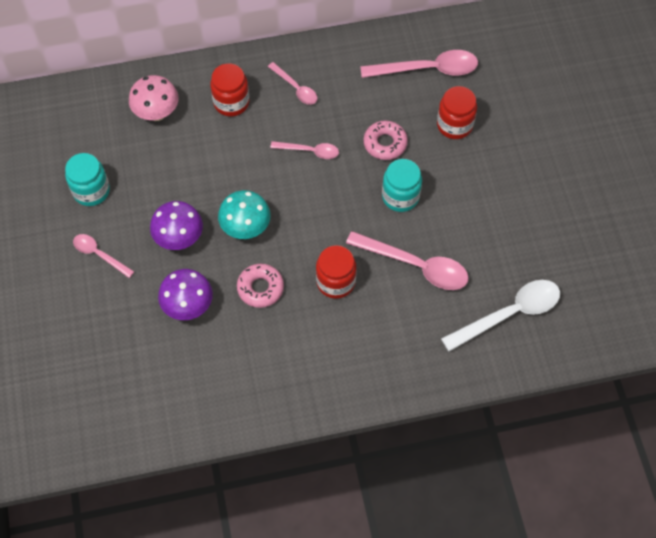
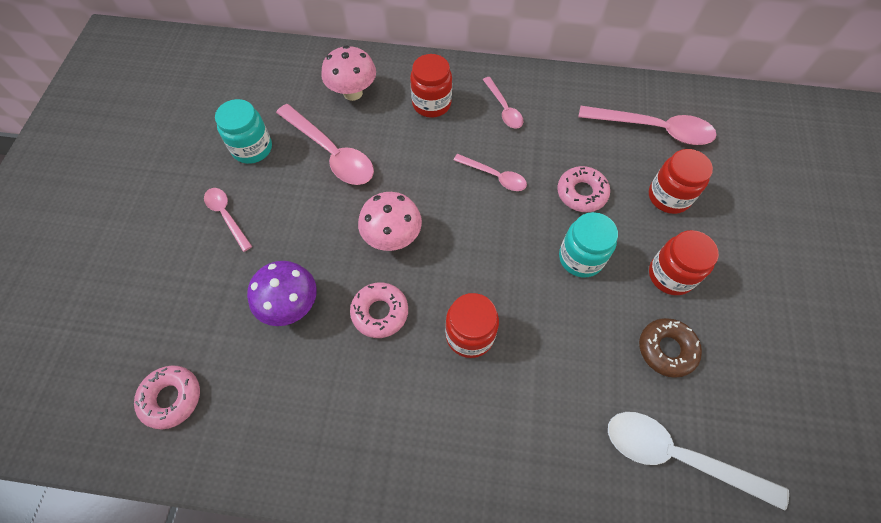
camera: 20 degrees right, 0 degrees up
purple mushroom [150,201,203,250] -> none
turquoise mushroom [218,190,271,239] -> pink mushroom [358,192,422,251]
pink spoon [346,231,469,290] -> pink spoon moved to [276,104,374,185]
white spoon [441,280,560,352] -> white spoon turned 150 degrees counterclockwise [608,412,789,511]
none -> pink donut [134,365,200,429]
none -> brown donut [639,318,702,378]
none -> red jar [649,230,719,295]

